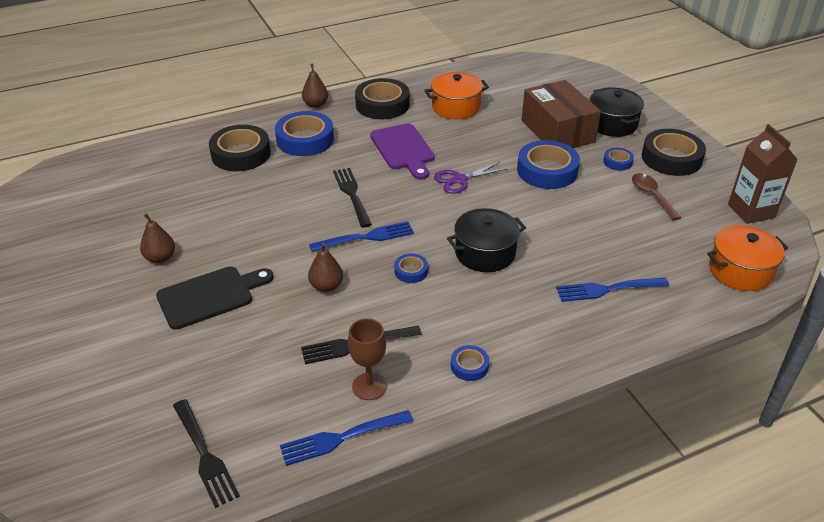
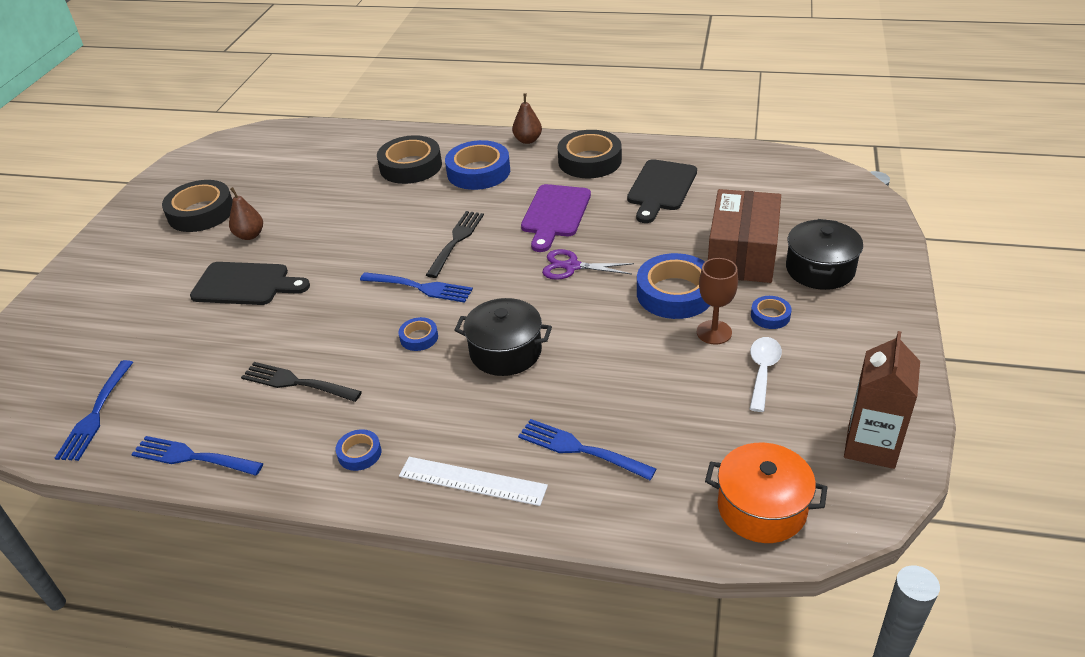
camera: 40 degrees right, 0 degrees up
black fork [173,399,240,508] -> blue fork [55,360,133,461]
brown pear [308,243,343,292] -> none
brown goblet [348,318,387,400] -> brown goblet moved to [697,258,738,344]
orange pot [424,72,489,119] -> black cutting board [627,159,697,223]
brown spoon [632,173,681,220] -> white spoon [750,337,782,412]
black tape [642,129,706,176] -> black tape moved to [162,180,233,232]
none -> white ruler [399,457,548,506]

